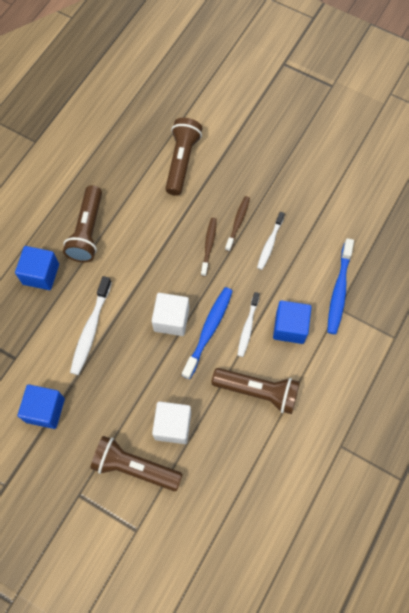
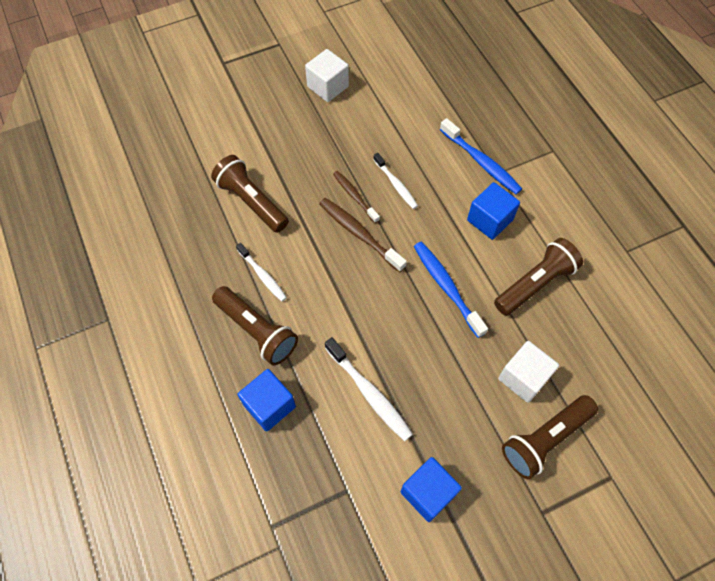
camera: 55 degrees left, 5 degrees down
white cube [152,293,189,336] -> white cube moved to [305,49,349,102]
brown toothbrush [201,218,217,277] -> brown toothbrush [319,198,407,272], size x1.52
white toothbrush [238,292,259,357] -> white toothbrush moved to [236,243,287,301]

